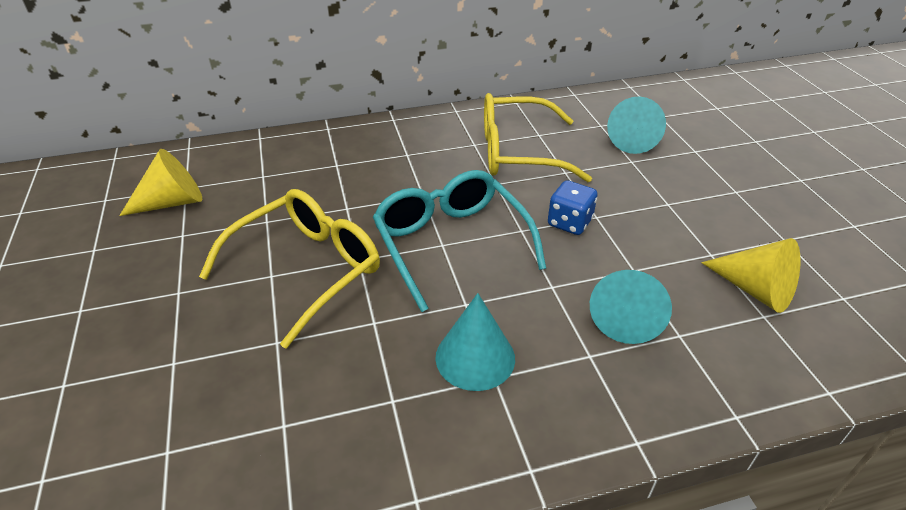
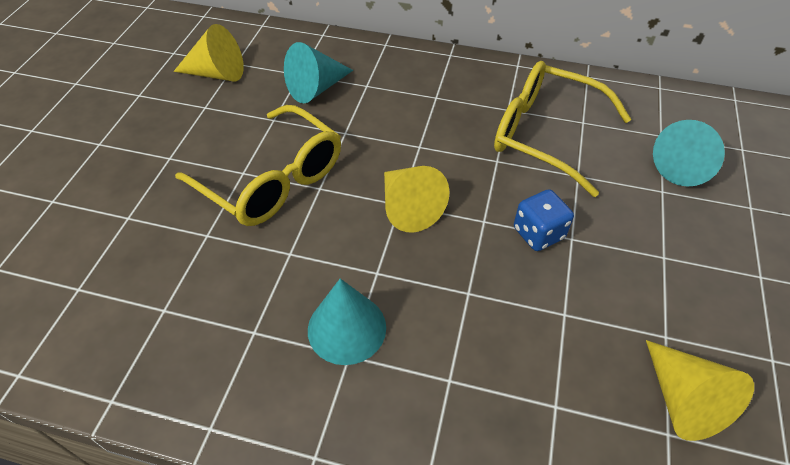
camera: 30 degrees right, 10 degrees up
yellow glasses [199,189,380,348] -> yellow glasses turned 60 degrees clockwise [175,105,341,226]
turquoise glasses [373,170,546,312] -> yellow cone [384,166,450,233]
turquoise cone [590,270,672,344] -> turquoise cone moved to [284,42,353,103]

